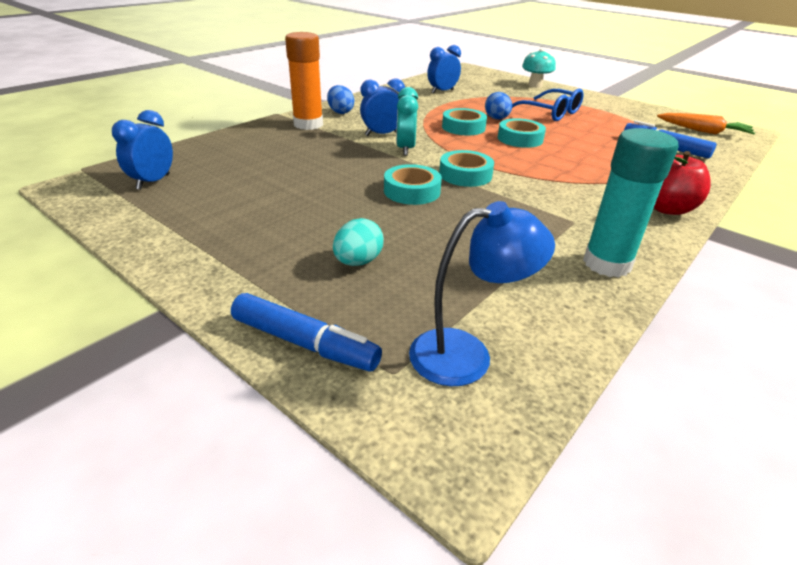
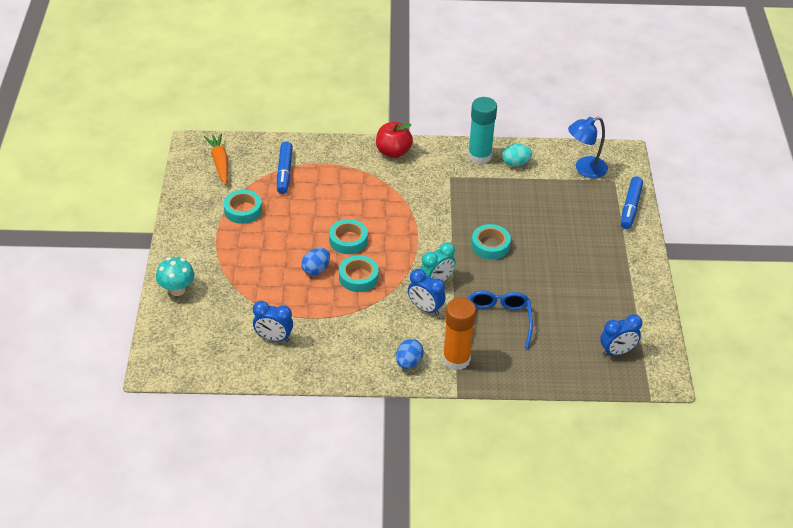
camera: 130 degrees left, 10 degrees up
blue marker [231,293,382,372] -> blue marker turned 150 degrees counterclockwise [621,176,643,229]
turquoise egg [333,218,384,266] -> turquoise egg moved to [502,144,532,167]
blue lamp [409,201,555,386] -> blue lamp turned 60 degrees counterclockwise [568,117,608,178]
turquoise tape [439,150,494,187] -> turquoise tape moved to [224,190,262,224]
blue glasses [512,88,584,121] -> blue glasses moved to [468,291,533,349]

